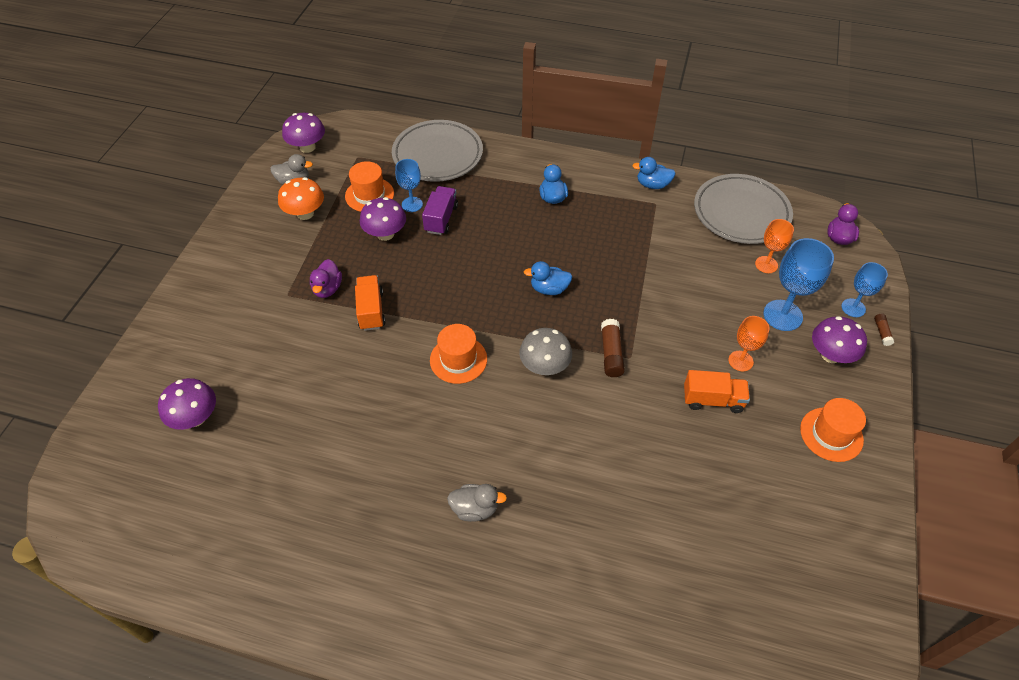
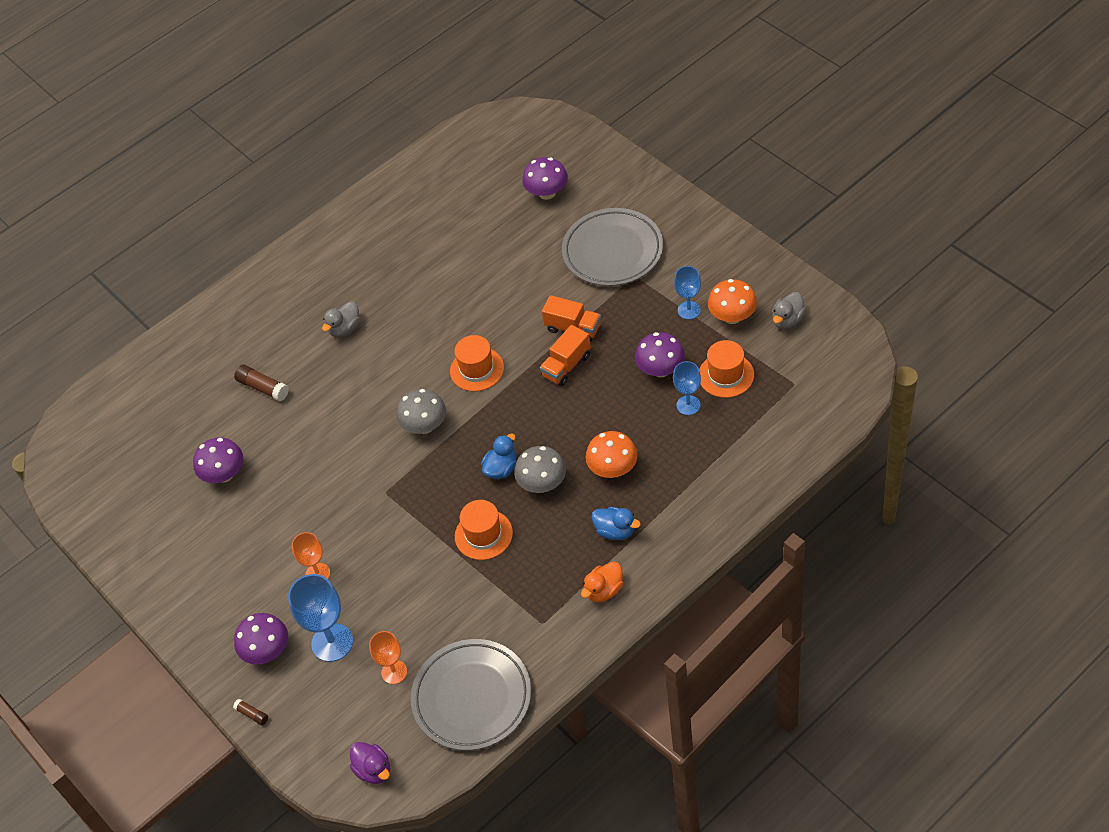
camera: 130 degrees right, 0 degrees up
purple mushroom [282,113,325,153] -> purple mushroom moved to [193,437,243,483]
purple duck [310,259,342,298] -> none
grey plate [392,120,483,182] -> grey plate moved to [562,208,663,286]
purple truck [422,186,458,235] -> none
brown glue stick [601,319,625,377] -> brown glue stick moved to [234,365,289,401]
blue duck [632,157,676,189] -> none
orange truck [684,370,750,413] -> orange truck moved to [540,325,591,386]
orange hat [800,398,866,462] -> orange hat moved to [455,500,513,560]
blue goblet [841,262,888,317] -> blue goblet moved to [674,266,701,320]
none -> grey mushroom [514,446,566,493]
none -> orange duck [581,562,623,602]
none -> orange mushroom [585,431,638,478]

